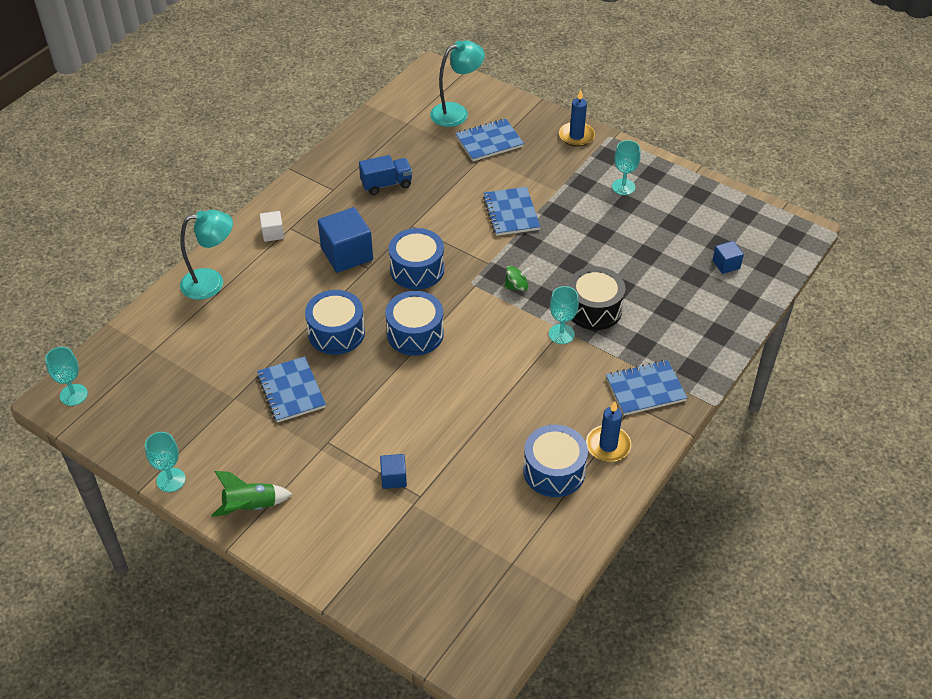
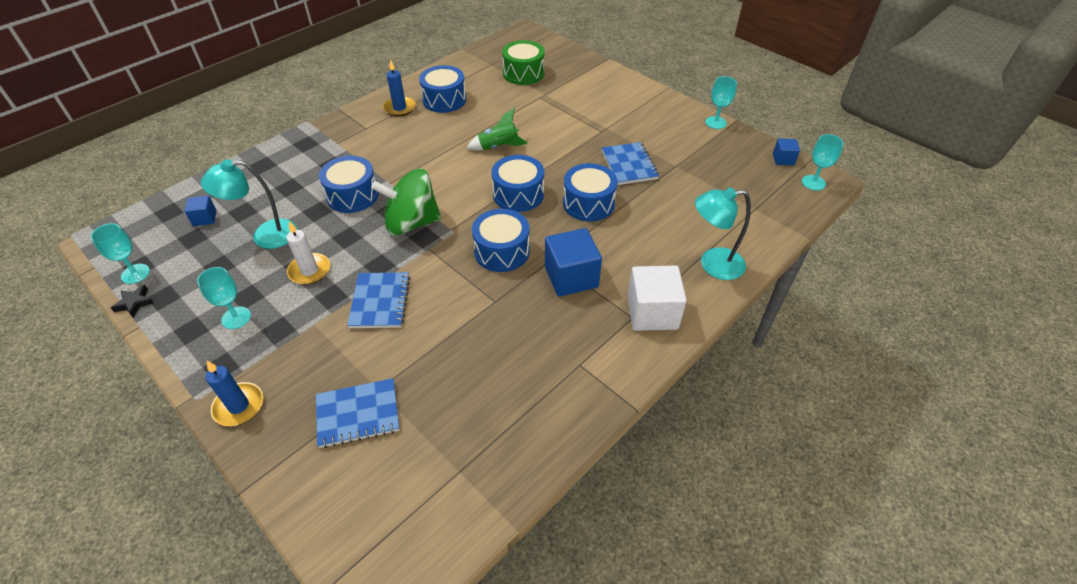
camera: 170 degrees left, 0 degrees up
green rocket [212,471,292,517] -> green rocket moved to [467,109,527,150]
white cube [260,211,284,242] -> white cube [627,266,687,331], size x1.95
blue truck [359,155,412,195] -> none
blue cube [380,454,407,489] -> blue cube moved to [773,138,800,166]
turquoise lamp [430,41,485,127] -> turquoise lamp moved to [201,160,297,249]
green spinning top [504,266,530,291] -> green spinning top [371,169,441,236], size x2.38
turquoise goblet [549,286,579,344] -> turquoise goblet moved to [91,223,150,284]
black drum [568,267,625,330] -> blue drum [319,156,379,213]
blue notebook [606,360,687,415] -> none
none -> black star [111,285,154,317]
none -> white candle [286,221,330,285]
none -> green drum [502,40,545,85]

